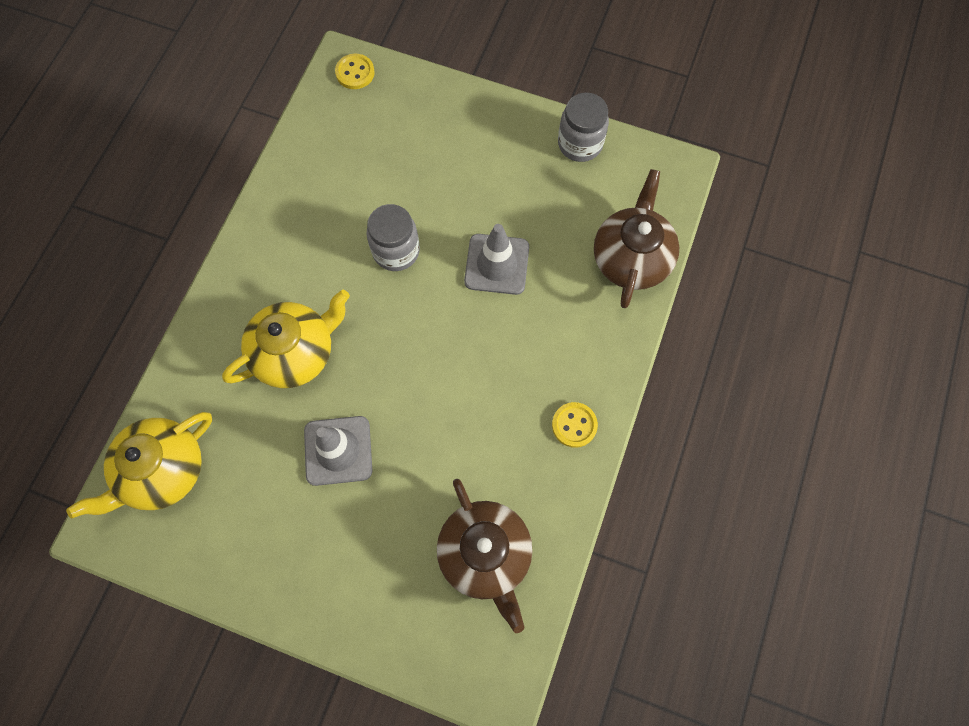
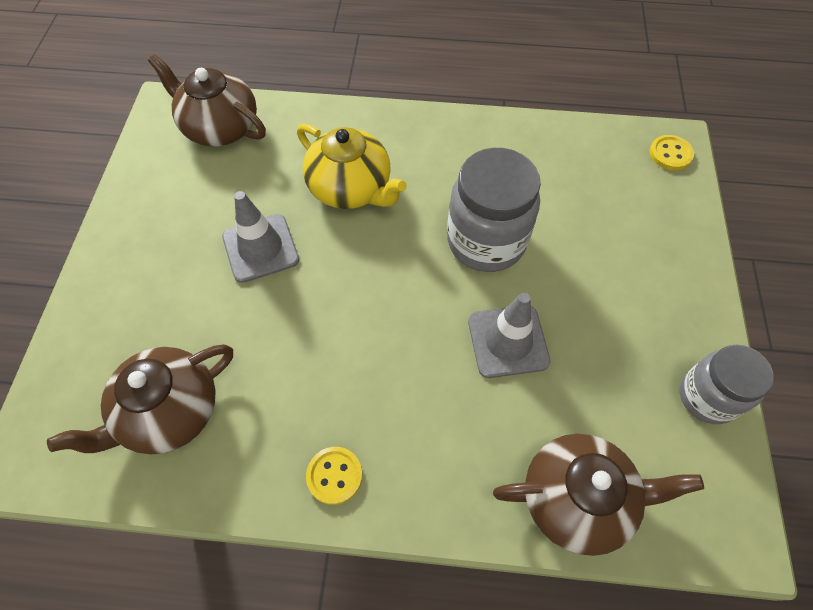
camera: 75 degrees right, 10 degrees down
yellow teapot [66,412,212,519] -> brown teapot [148,54,266,146]
grey jar [367,204,420,271] -> grey jar [447,148,541,272], size x1.54

